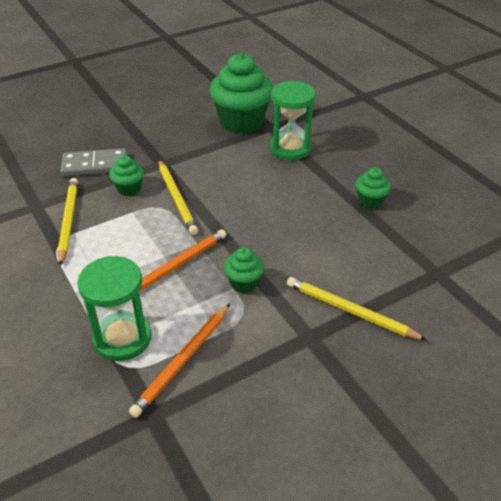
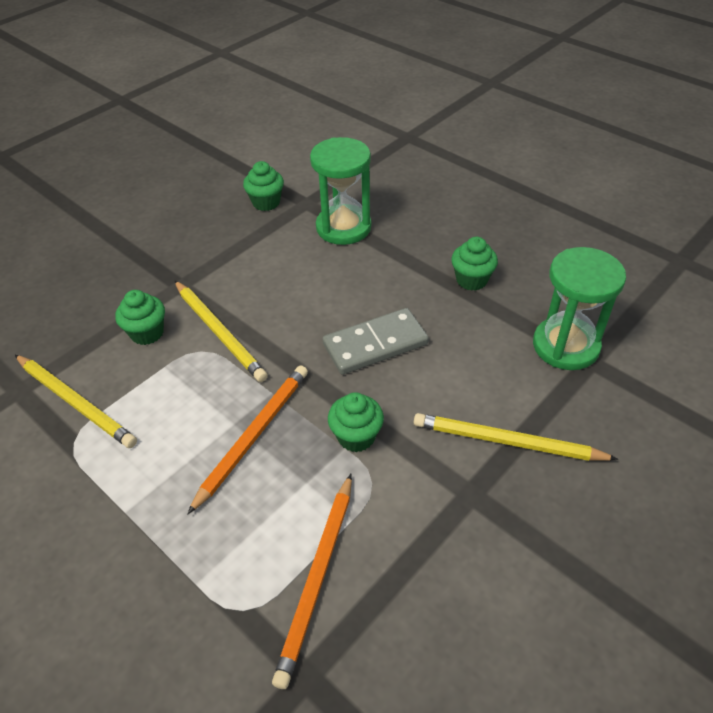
camera: 15 degrees left, 5 degrees up
yellow pencil [57,178,78,266] -> yellow pencil turned 150 degrees clockwise [15,355,137,448]
grey domino [60,148,127,177] -> grey domino moved to [323,308,429,375]
green hourglass [77,256,152,361] -> green hourglass moved to [533,247,626,370]
green cupcake [209,53,273,134] -> green cupcake [243,161,284,211], size x0.48

